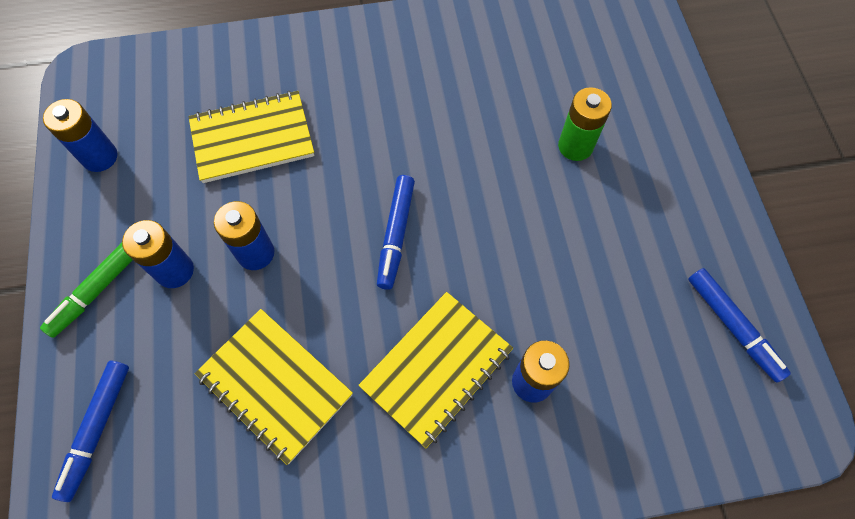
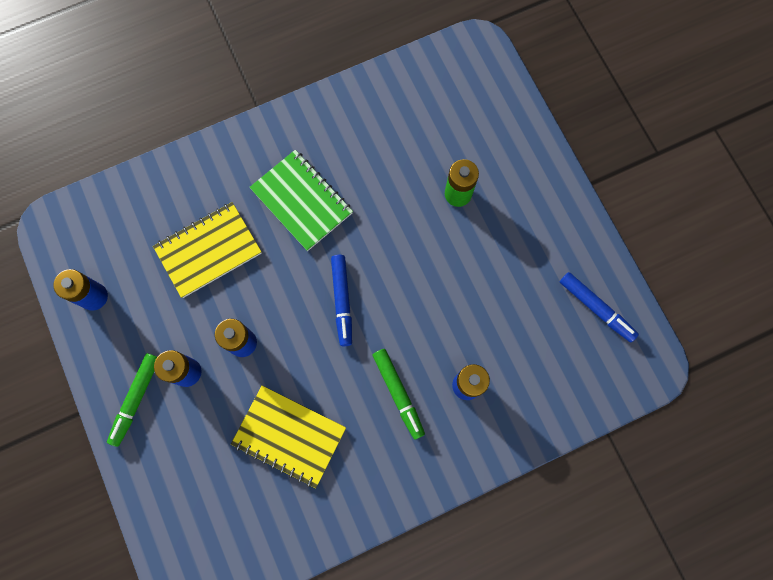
camera: 15 degrees left, 10 degrees up
blue marker [52,361,129,502] -> none
yellow notebook [358,292,513,448] -> green marker [373,349,425,440]
none -> green notebook [249,150,353,251]

